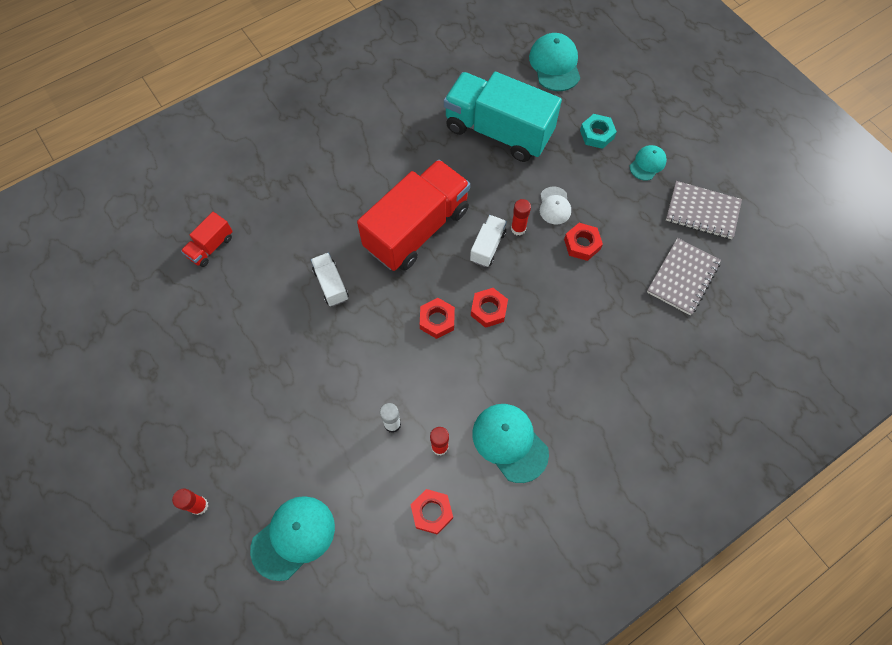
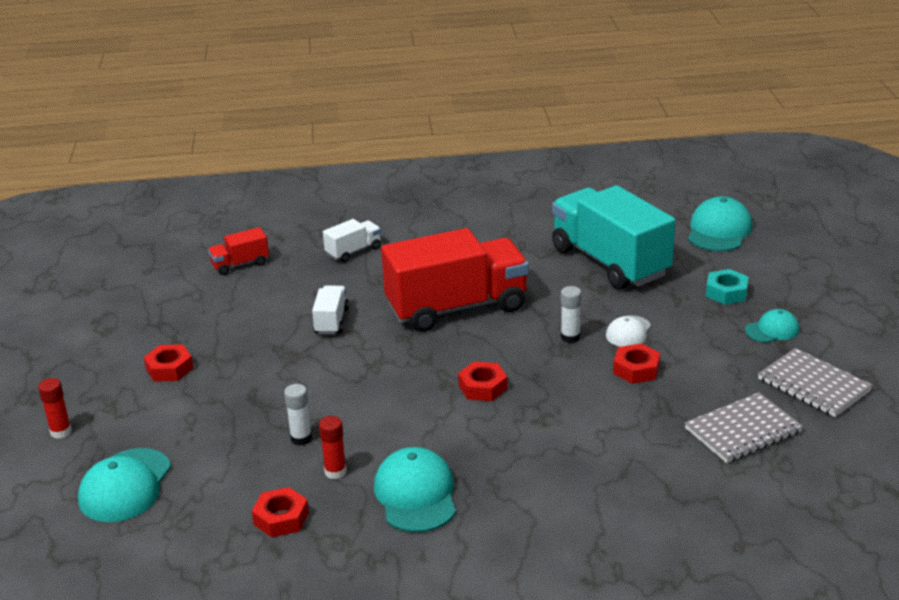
camera: 30 degrees right, 35 degrees down
turquoise cap [250,496,335,581] -> turquoise cap turned 120 degrees clockwise [78,448,171,522]
red nut [420,298,455,339] -> red nut moved to [144,344,194,382]
white truck [470,215,507,267] -> white truck moved to [323,219,381,263]
red glue stick [511,199,531,236] -> white glue stick [561,286,581,343]

